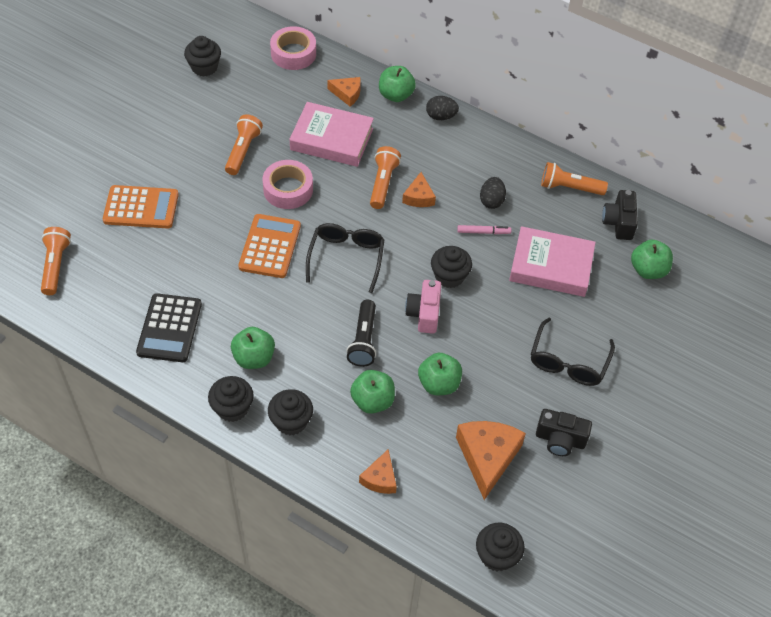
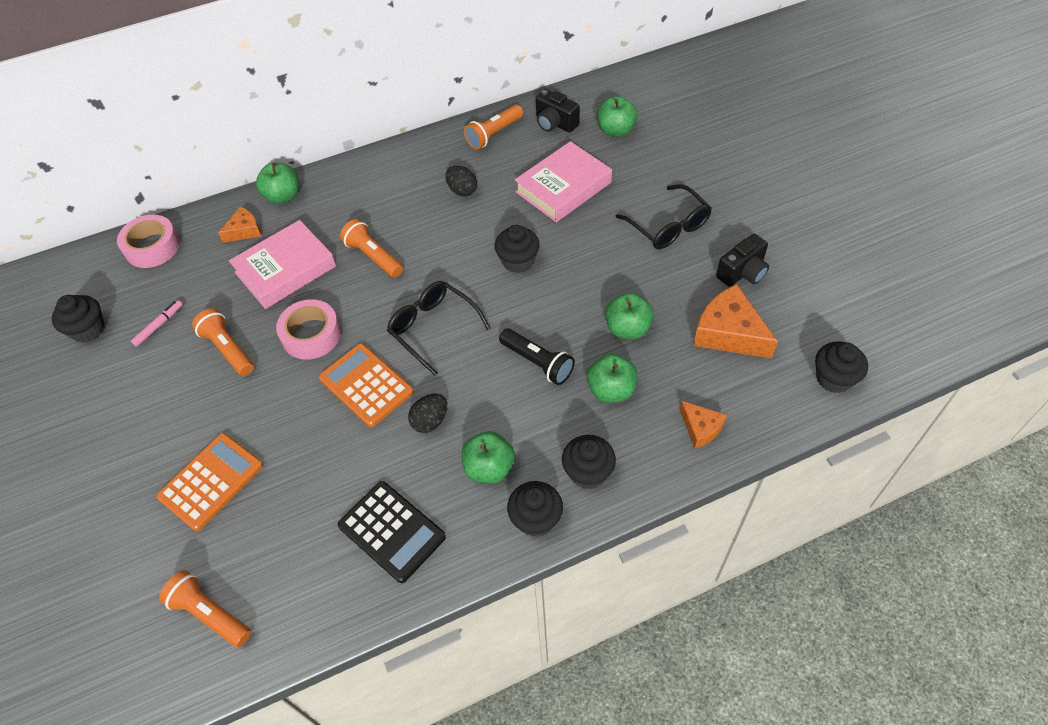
camera: 50 degrees left, 0 degrees up
orange cheese [402,172,436,207] -> none
pink camera [405,280,441,334] -> none
black egg [426,96,459,120] -> black egg moved to [408,393,447,433]
pink marker [457,225,512,234] -> pink marker moved to [131,300,183,347]

